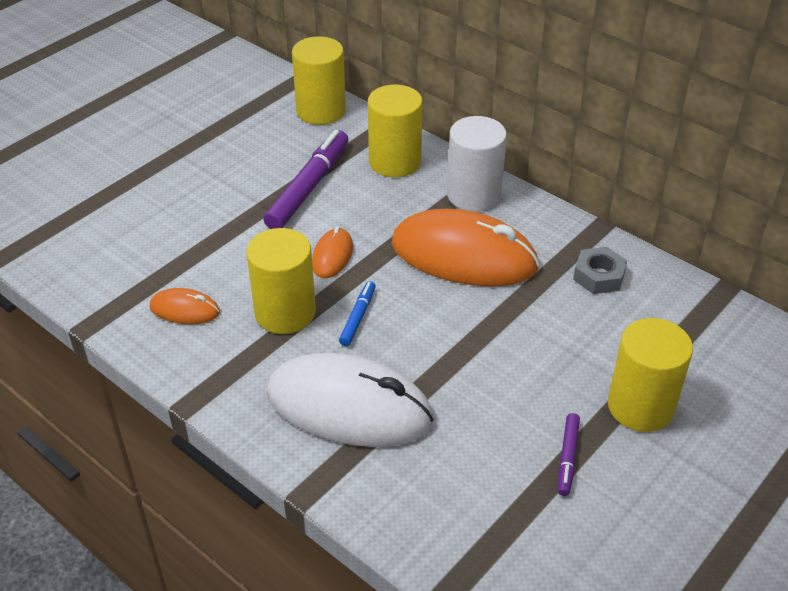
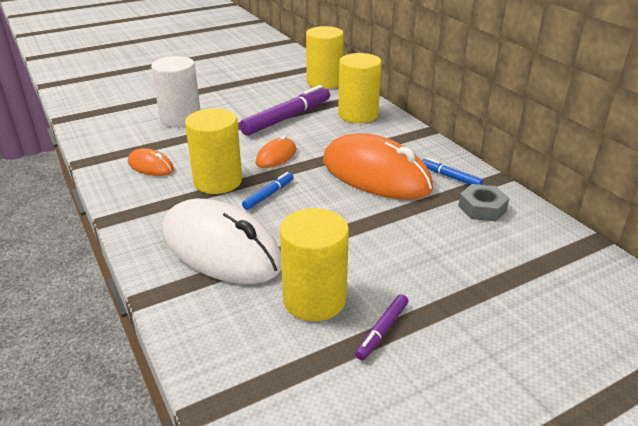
camera: 20 degrees right, 10 degrees down
white cylinder [447,116,507,212] -> white cylinder moved to [151,56,200,127]
yellow cylinder [608,318,693,432] -> yellow cylinder moved to [280,208,349,321]
none -> blue marker [422,158,483,185]

